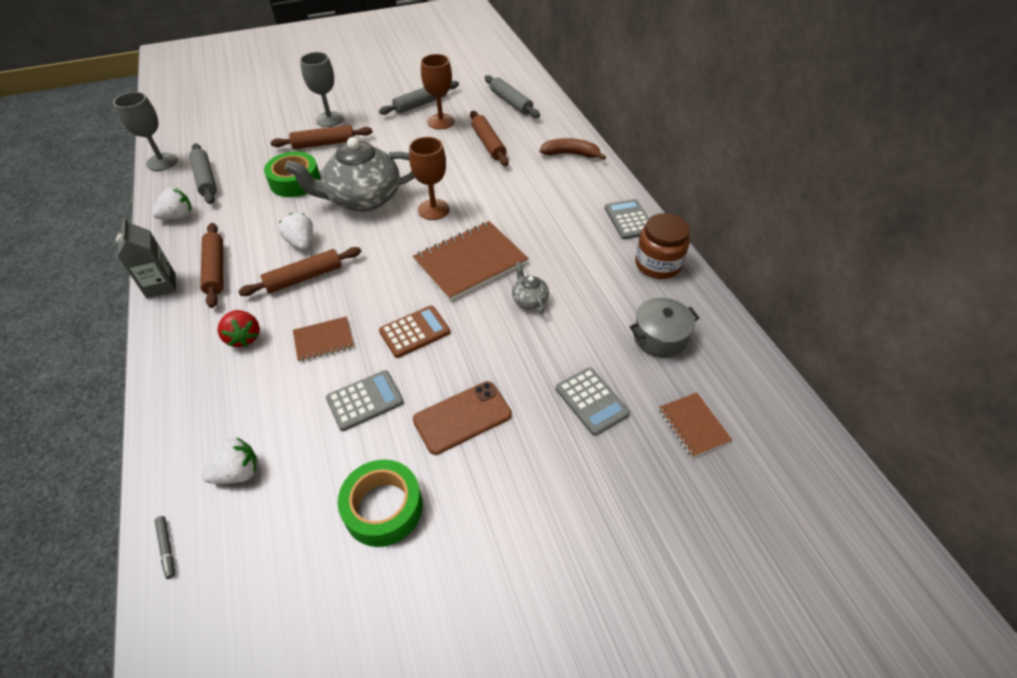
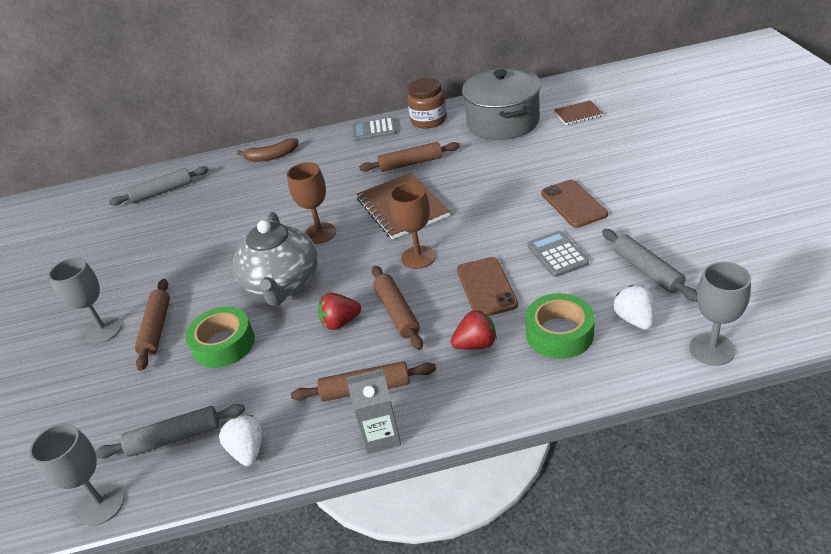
camera: 75 degrees left, 10 degrees down
grey marker [155,516,175,579] -> grey goblet [689,262,751,366]
white strawberry [279,213,313,250] -> red strawberry [318,293,361,330]
brown notebook [293,316,354,362] -> brown phone [457,257,518,316]
green tape [338,459,423,547] -> green tape moved to [525,293,595,359]
grey rolling pin [379,81,459,115] -> grey rolling pin moved to [602,229,697,302]
brown calculator [379,305,451,358] -> none
brown goblet [421,54,455,129] -> brown goblet moved to [390,182,436,269]
brown rolling pin [470,111,509,166] -> brown rolling pin moved to [359,142,460,172]
grey teapot [512,262,549,313] -> none
brown banana [540,138,606,160] -> brown banana turned 120 degrees counterclockwise [237,138,298,162]
grey calculator [556,368,630,436] -> none
grey pot [629,298,699,358] -> grey pot [462,68,541,140], size x1.87

